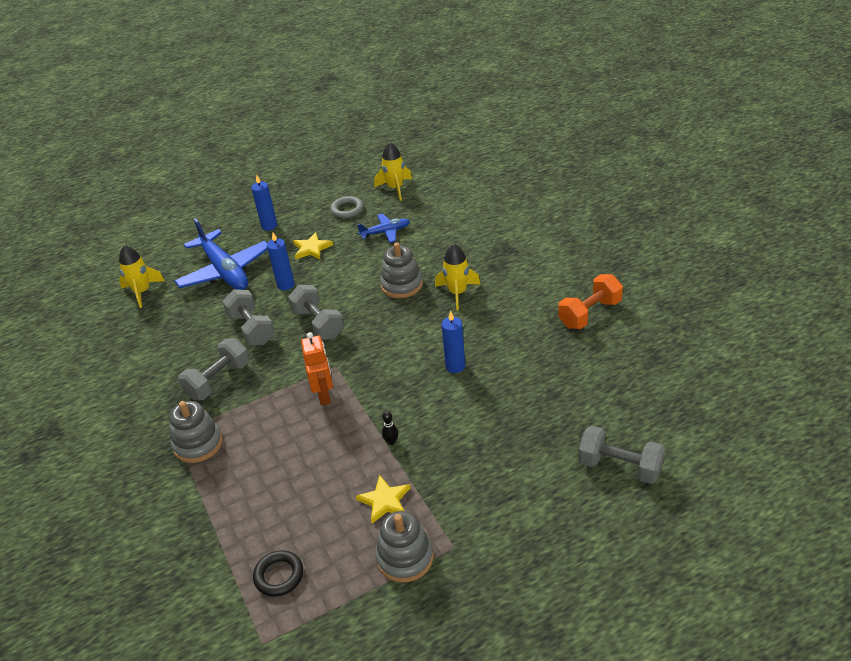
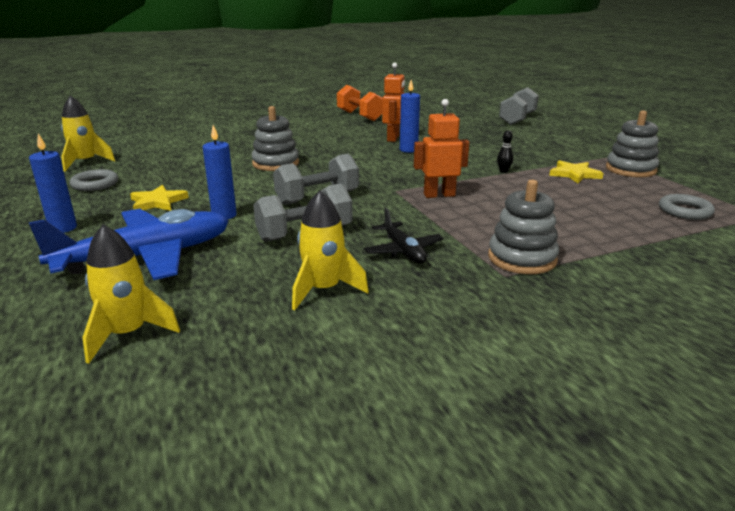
camera: 90 degrees left, 15 degrees down
grey dumbbell [178,338,250,400] -> black plane [364,208,444,263]
black ring [253,550,303,597] -> grey ring [659,194,715,220]
blue plane [357,214,410,243] -> none
yellow rocket [435,244,481,311] -> yellow rocket moved to [292,190,369,311]
none -> orange robot [382,63,405,142]

